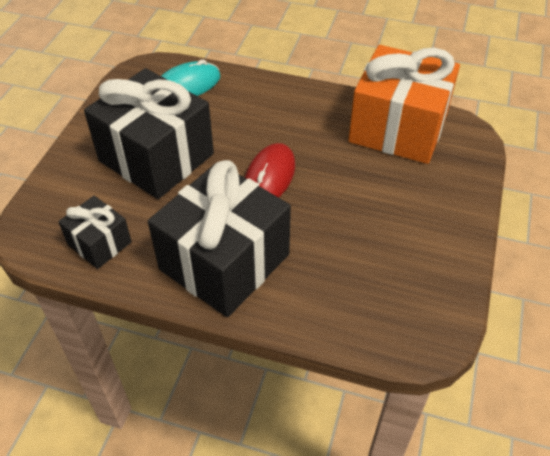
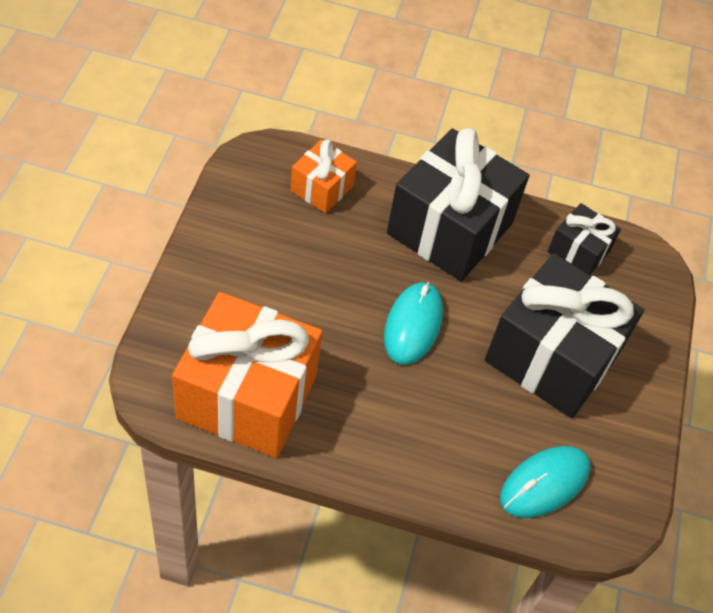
camera: 170 degrees right, 5 degrees up
red mouse [245,143,295,198] -> turquoise mouse [384,282,443,365]
none -> orange gift [290,139,357,213]

